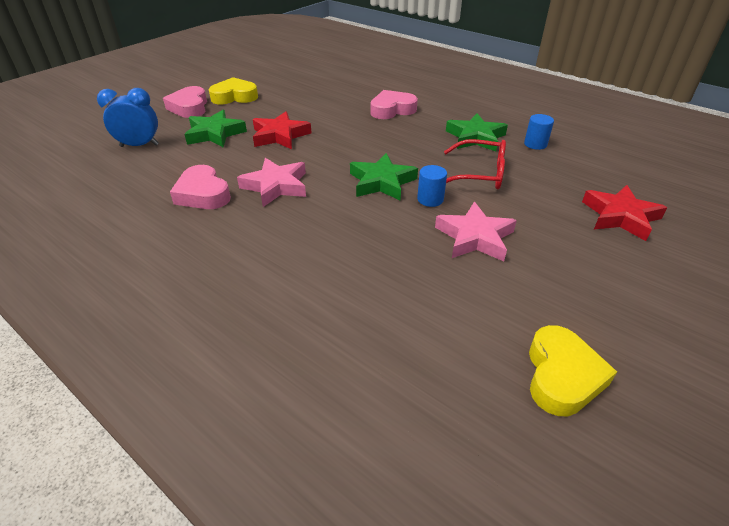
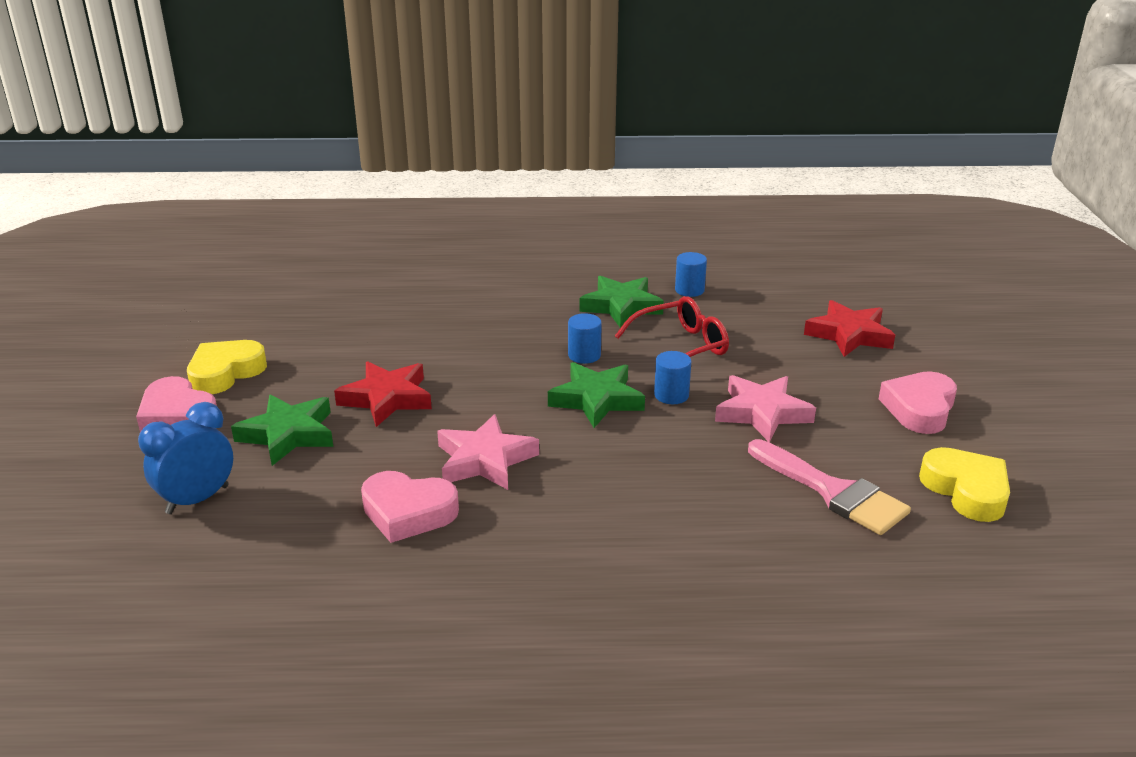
camera: 40 degrees left, 10 degrees down
pink heart [370,90,418,119] -> pink heart moved to [879,371,957,434]
none -> blue cylinder [568,313,602,364]
none -> pink brush [748,439,911,535]

